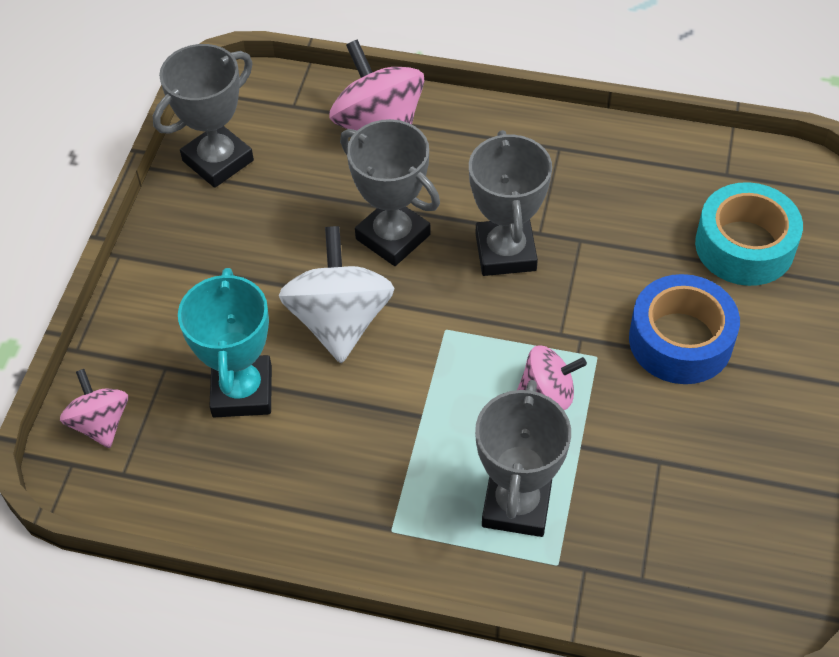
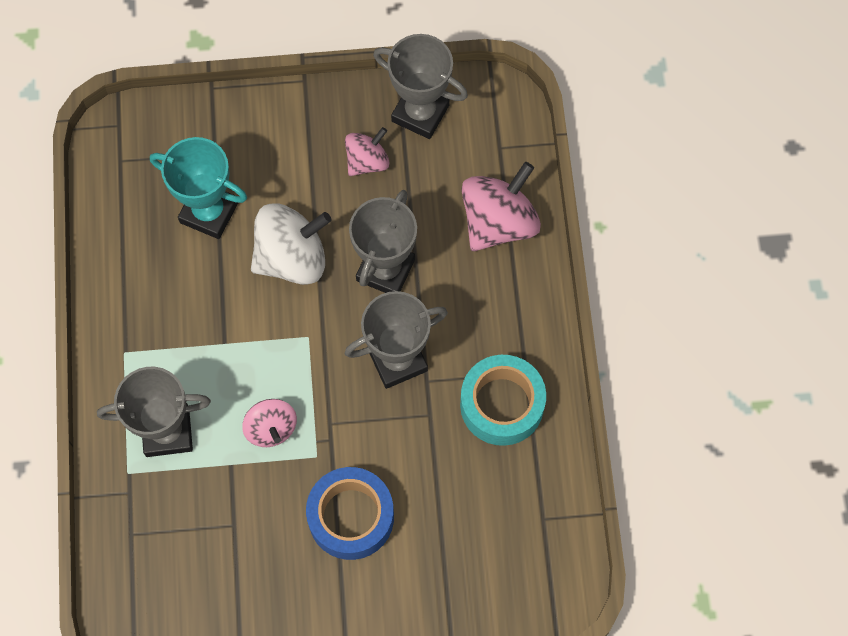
camera: 70 degrees right, 15 degrees up
pink spinning top [60,369,128,448] -> pink spinning top moved to [345,127,389,176]
turquoise trophy [178,268,272,418] -> turquoise trophy turned 45 degrees clockwise [150,137,247,239]
turquoise tape [695,182,803,286] -> turquoise tape moved to [460,355,546,446]

